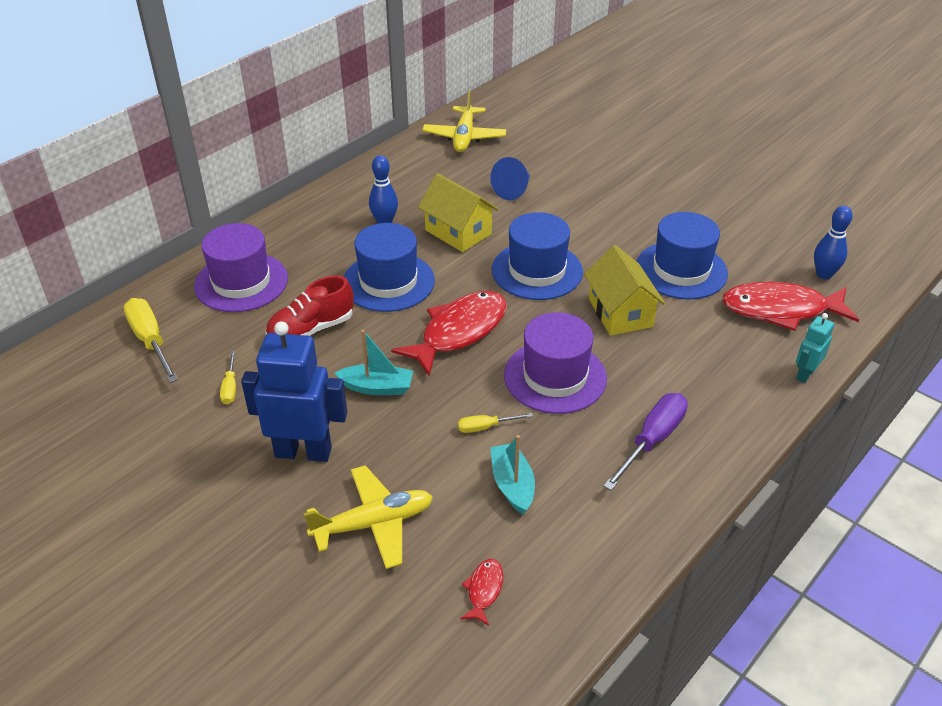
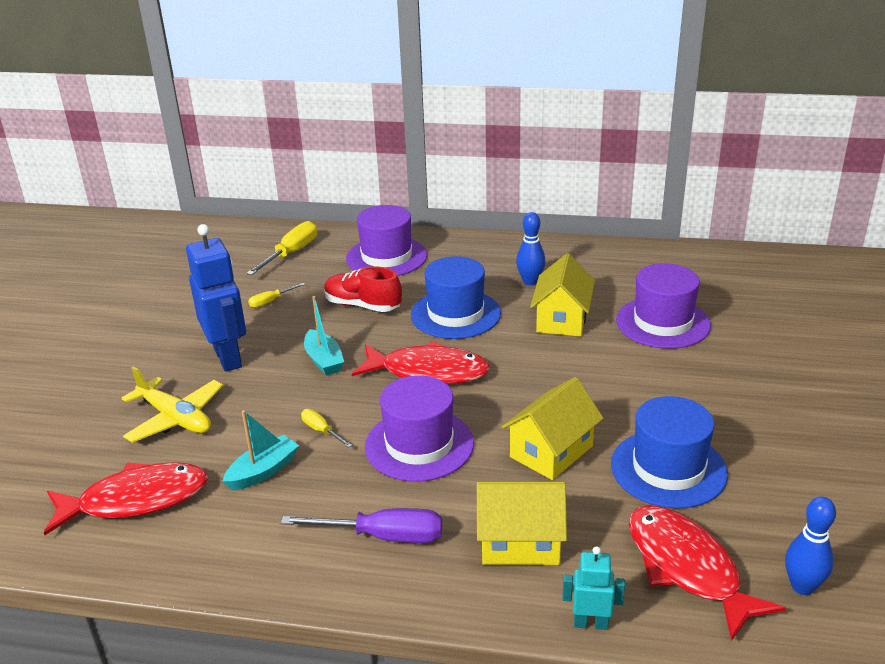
camera: 60 degrees right, 10 degrees down
yellow plane [422,90,506,152] -> none
red fish [460,559,503,626] -> red fish [44,462,208,535], size x2.28
blue cone [490,157,530,200] -> purple hat [616,264,711,349]
blue hat [492,212,583,300] -> none
none -> yellow house [477,482,567,565]

